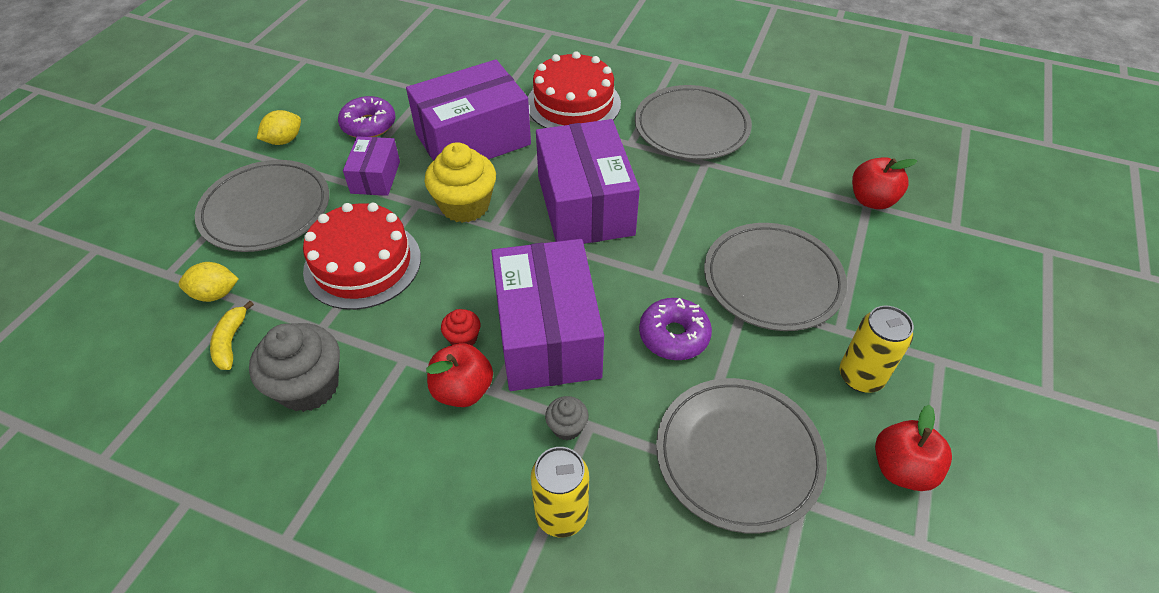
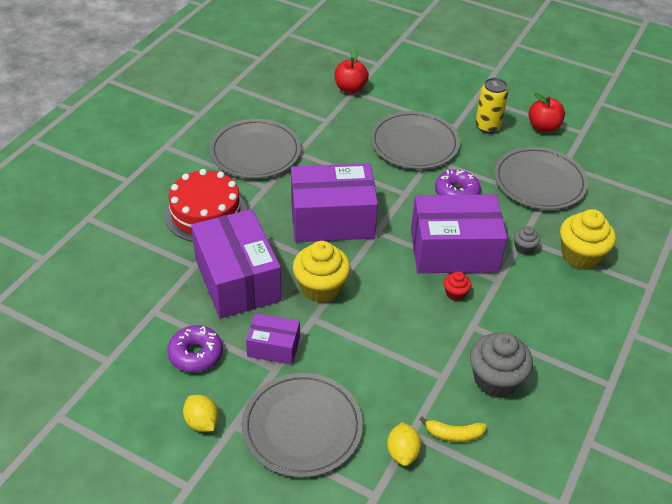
camera: 85 degrees left, 5 degrees down
red cake [303,203,421,310] -> none
red apple [426,343,493,407] -> none
yellow can [531,447,589,537] -> yellow cupcake [560,209,616,269]

